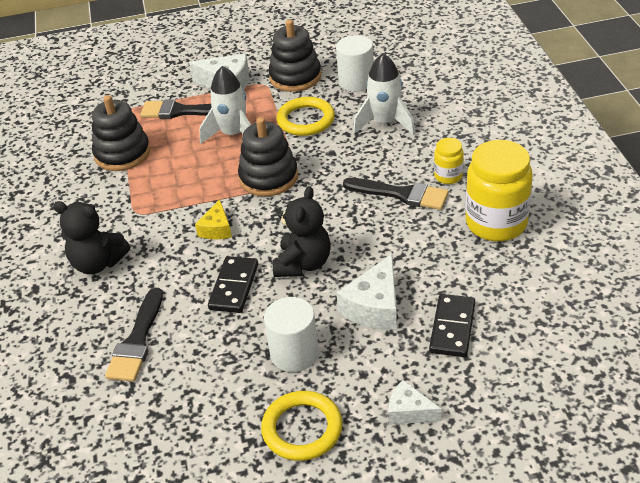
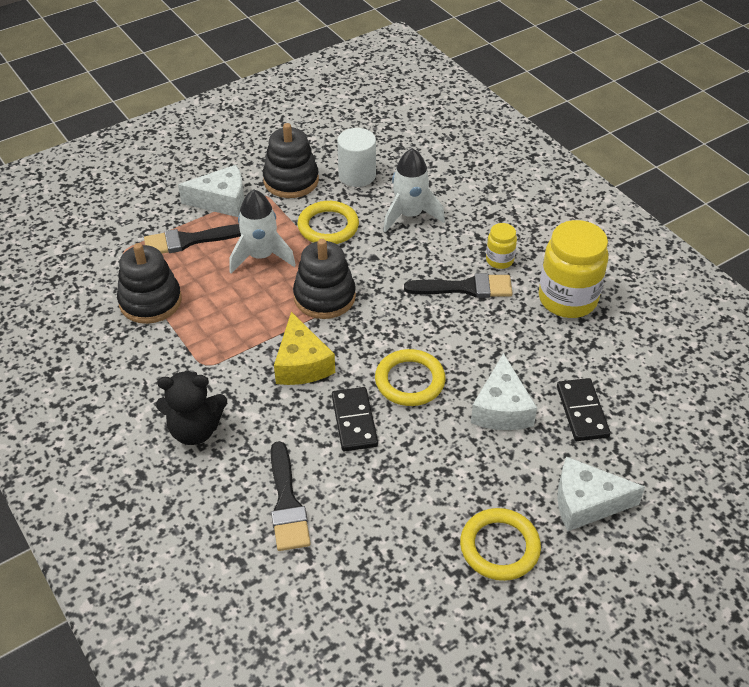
camera: 25 degrees left, 5 degrees up
yellow cheese [195,199,232,239] -> yellow cheese [274,312,335,385], size x1.64
white cylinder [264,297,319,372] -> none
black teddy bear [273,186,331,277] -> yellow ring [375,349,445,406]
white cheese [389,380,441,425] -> white cheese [557,457,645,531], size x1.64

